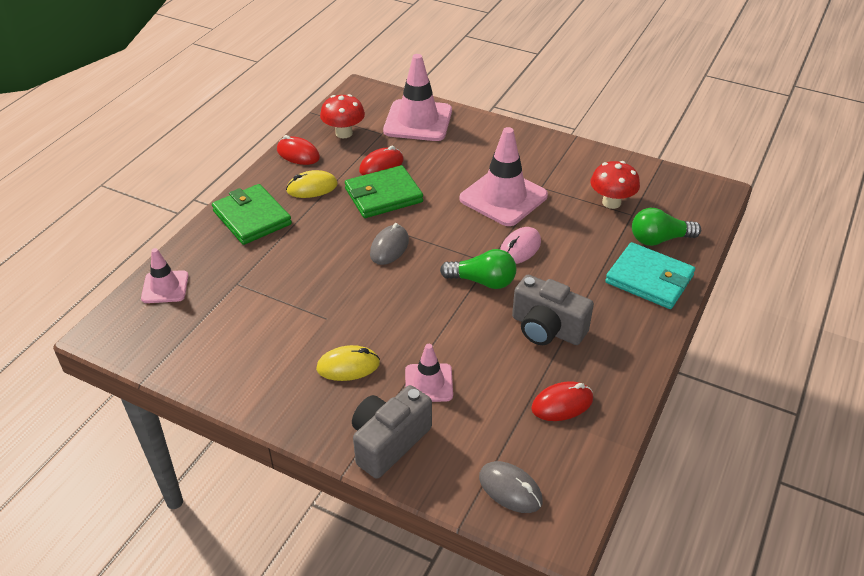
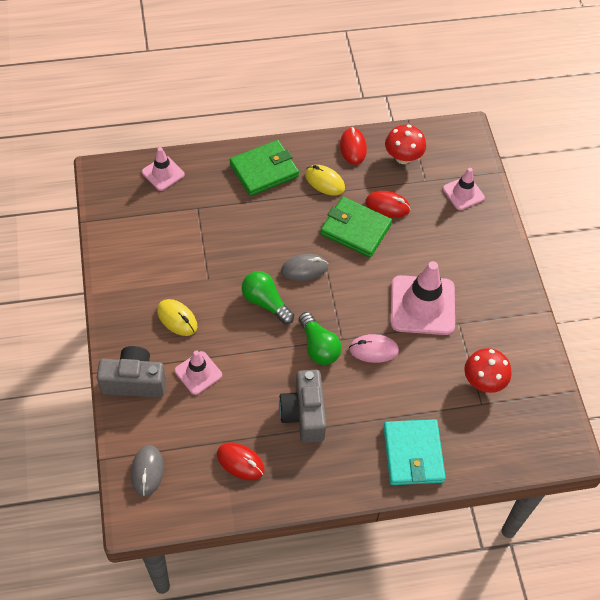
camera: 50 degrees right, 15 degrees up
green wallet [212,184,292,245] -> green wallet turned 45 degrees clockwise [230,140,299,196]
pink traffic cone [383,54,452,141] -> pink traffic cone [443,168,485,210], size x0.56
green light bulb [632,208,701,246] -> green light bulb moved to [242,271,294,324]

